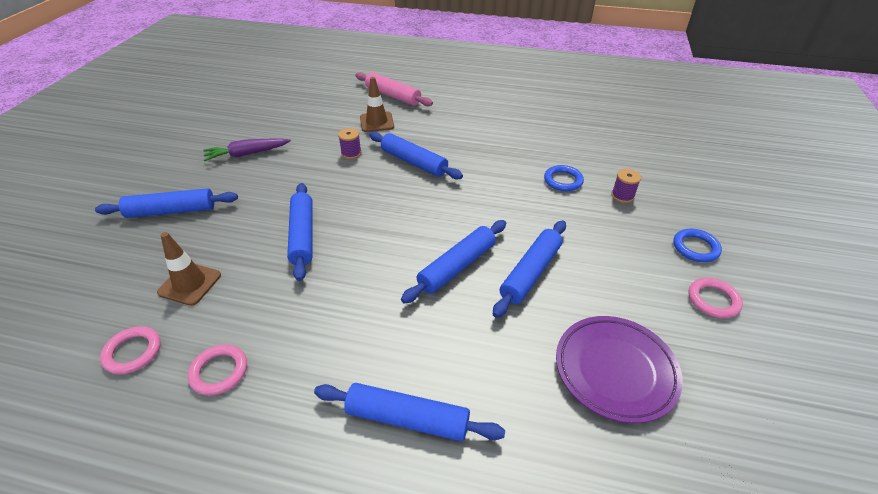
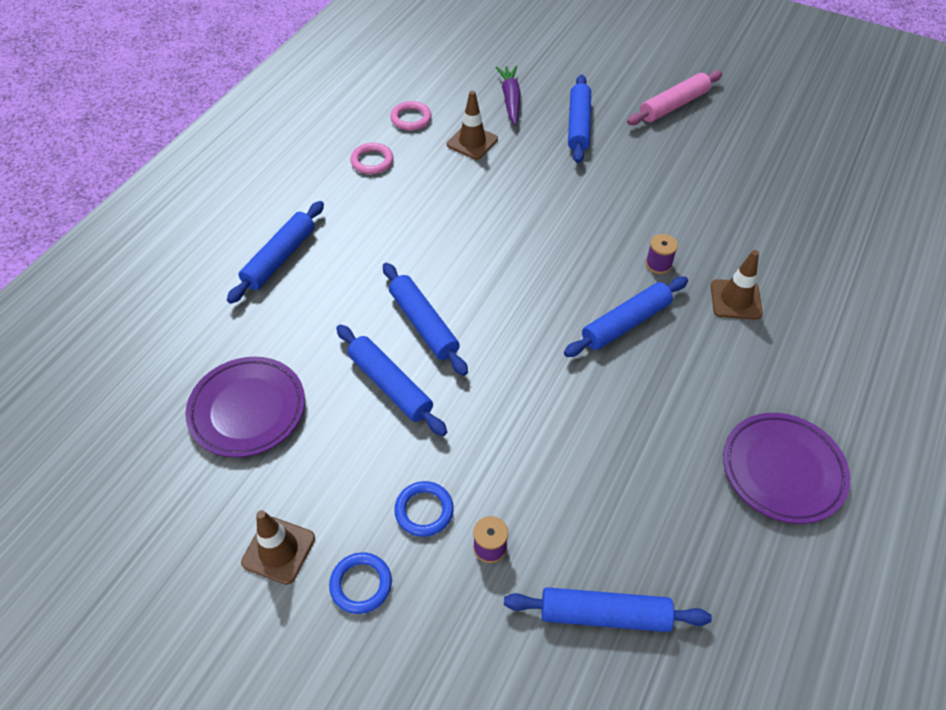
camera: 105 degrees right, 10 degrees up
purple carrot [203,138,291,161] -> purple carrot moved to [496,66,521,126]
blue rolling pin [287,183,313,281] -> blue rolling pin moved to [504,587,712,632]
pink rolling pin [355,72,433,106] -> pink rolling pin moved to [627,70,722,125]
blue ring [544,165,584,191] -> blue ring moved to [394,481,454,537]
pink ring [689,278,743,318] -> brown traffic cone [241,510,315,585]
none -> purple plate [723,413,850,524]

